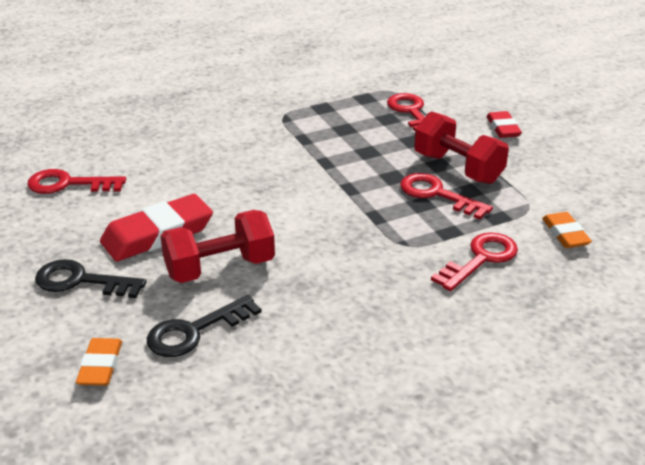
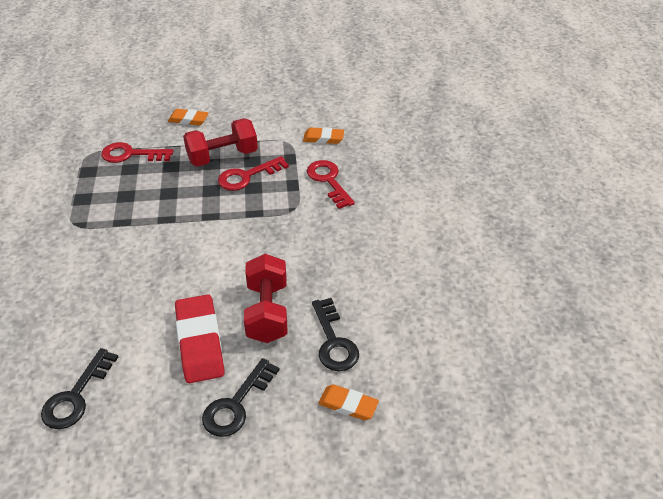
camera: 70 degrees left, 10 degrees up
red key [27,169,126,194] -> black key [41,348,118,429]
red eraser [487,111,522,138] -> orange eraser [168,109,208,126]

